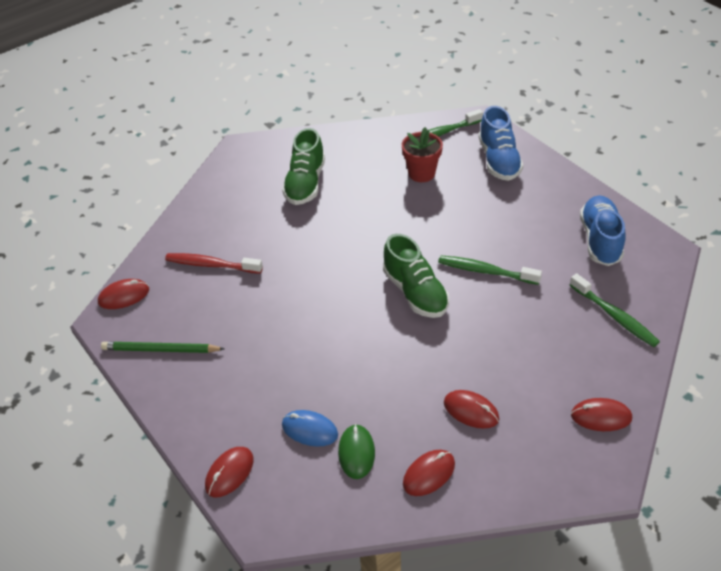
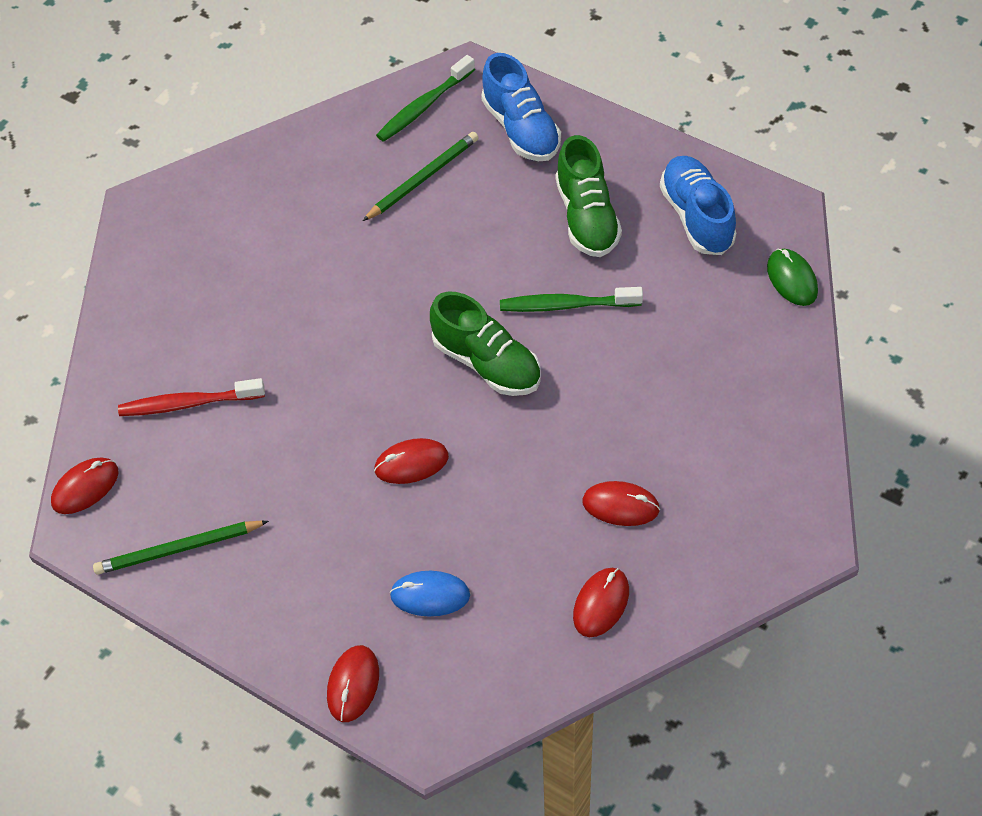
camera: 20 degrees left, 10 degrees up
green shoe [282,128,325,205] -> green shoe moved to [556,135,622,257]
green mouse [338,424,375,479] -> green mouse moved to [767,249,818,306]
red flower pot [402,127,443,182] -> green pencil [363,132,479,221]
green toothbrush [570,273,660,347] -> none
red mouse [571,398,632,431] -> red mouse moved to [374,438,449,484]

